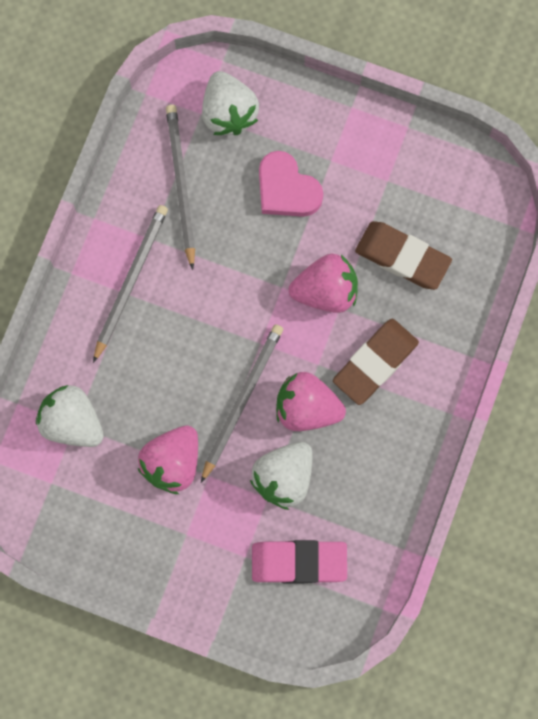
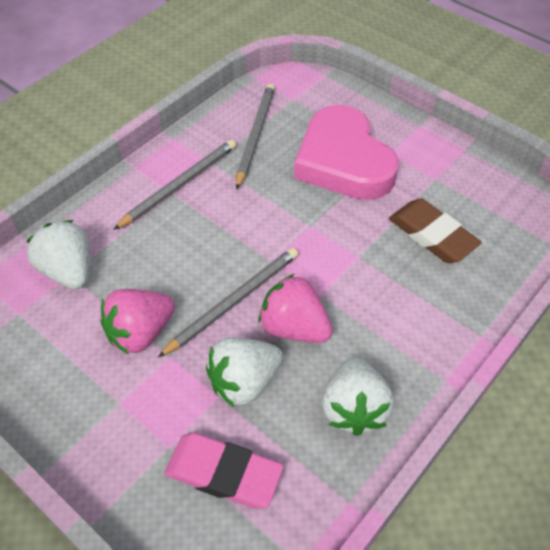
camera: 20 degrees right, 25 degrees down
white strawberry [202,71,259,135] -> white strawberry moved to [322,357,394,436]
pink heart [259,151,323,217] -> pink heart [294,105,399,200], size x1.71
pink strawberry [289,254,358,313] -> none
brown eraser [333,319,419,405] -> none

